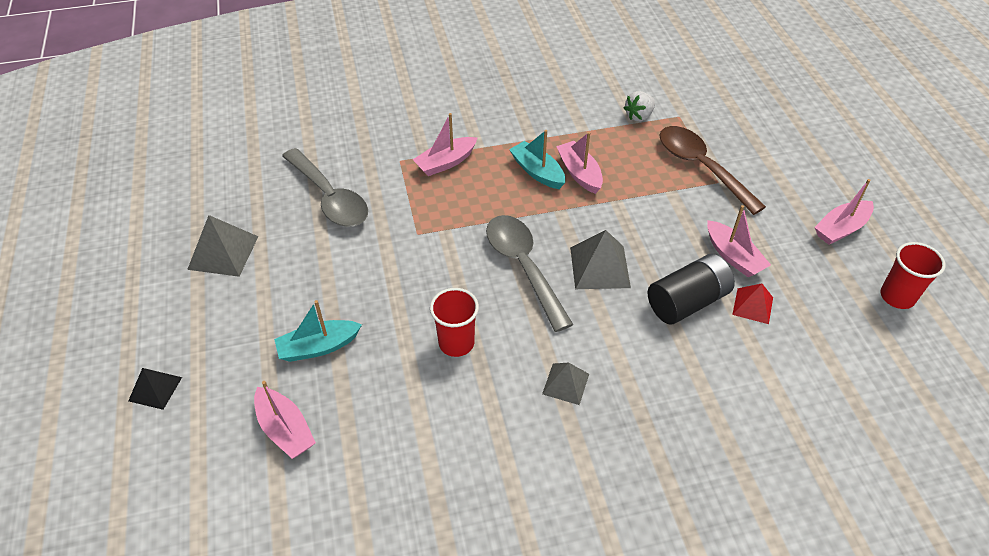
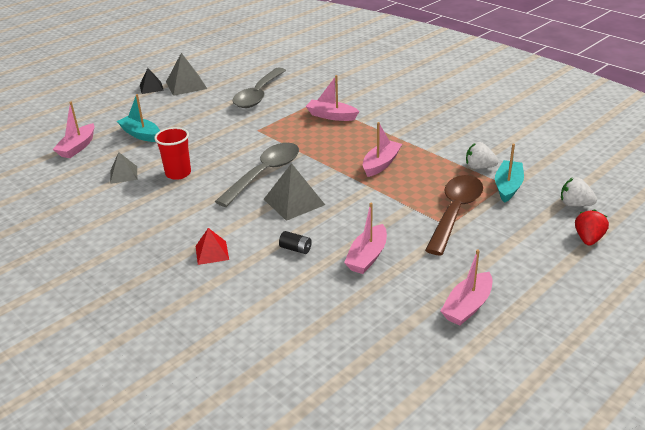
camera: 60 degrees right, 15 degrees down
black pyramid [128,368,182,410] -> black pyramid moved to [140,68,164,94]
turquoise boat [509,130,565,189] -> turquoise boat moved to [495,144,524,203]
grey pyramid [542,363,589,405] -> grey pyramid moved to [110,152,137,184]
black battery [648,254,735,325] -> black battery [279,231,312,254], size x0.44
red pyramid [732,283,773,324] -> red pyramid moved to [196,228,229,265]
pink boat [814,179,874,245] -> pink boat turned 75 degrees counterclockwise [441,250,492,326]
red cup [881,242,946,309] -> none
none -> white strawberry [561,177,597,207]
none -> red strawberry [575,210,609,246]

